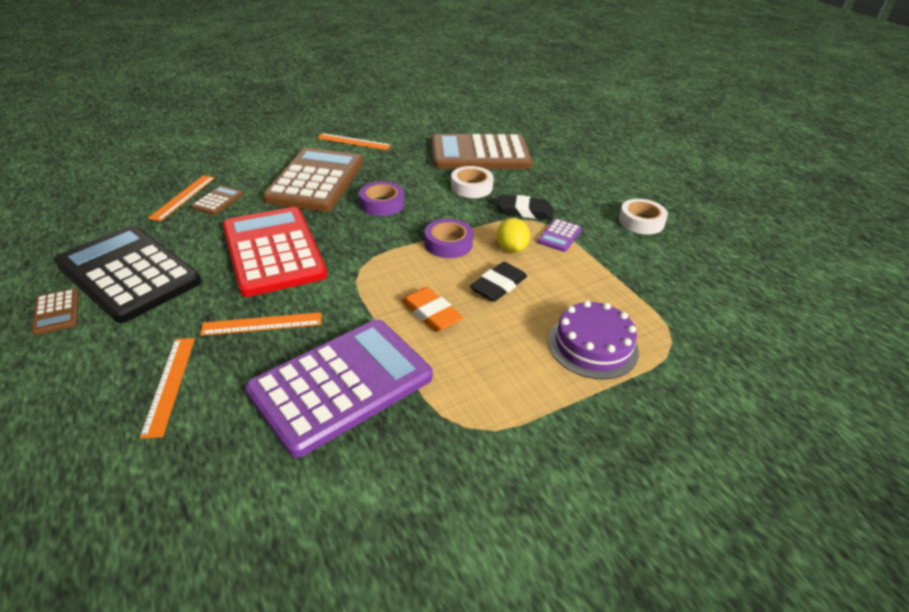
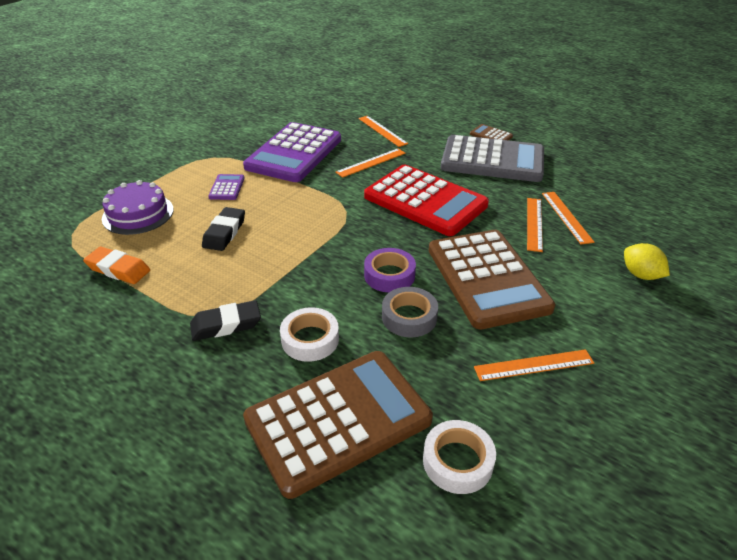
camera: 155 degrees right, 0 degrees up
black calculator [55,225,201,323] -> grey calculator [441,135,544,182]
brown calculator [191,185,243,215] -> orange ruler [527,198,543,252]
orange eraser [401,287,463,332] -> orange eraser moved to [83,247,150,284]
purple tape [424,219,473,258] -> none
yellow lemon [497,218,530,253] -> yellow lemon moved to [624,243,670,280]
purple calculator [537,219,582,252] -> purple calculator moved to [208,174,245,200]
white tape [619,199,668,234] -> white tape moved to [423,420,496,494]
none -> grey tape [382,287,438,338]

